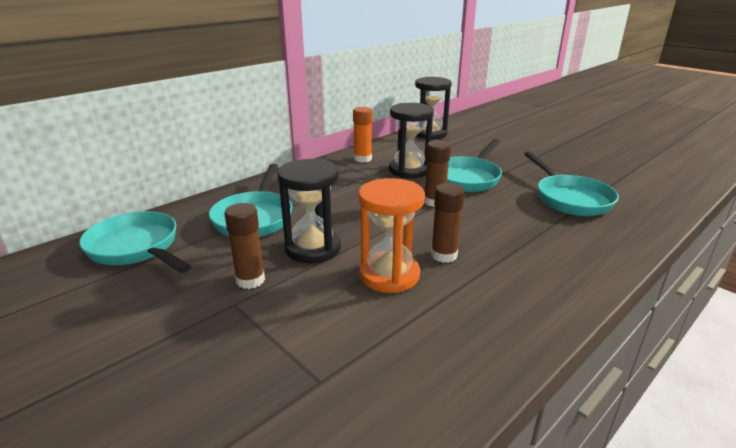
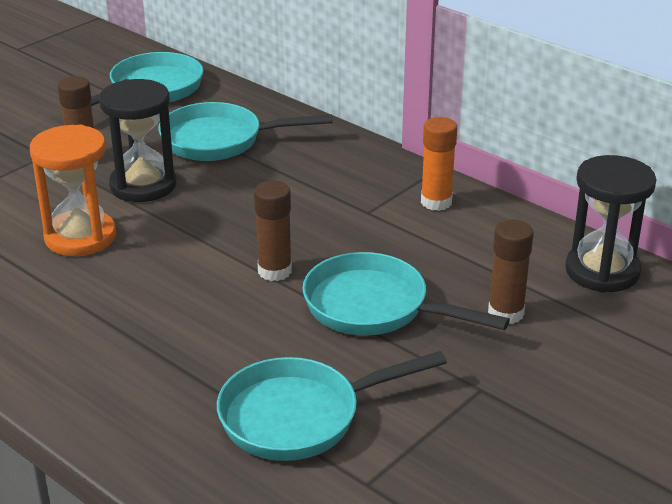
camera: 85 degrees right, 5 degrees up
black hourglass [389,103,434,178] -> none
brown glue stick [431,183,465,263] -> brown glue stick moved to [488,220,534,324]

